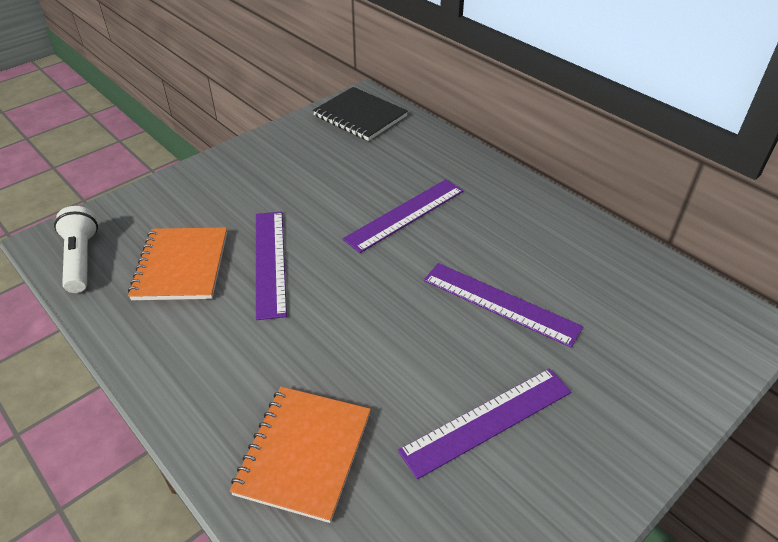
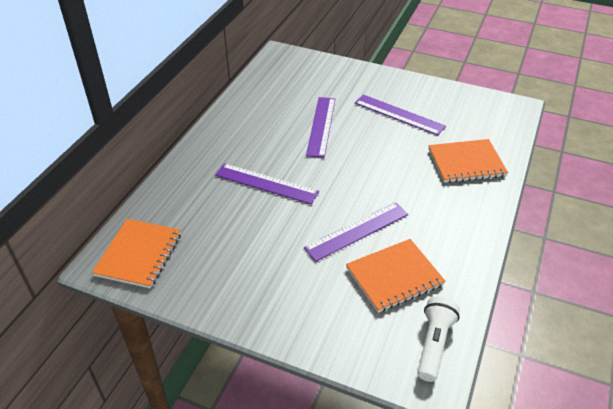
camera: 115 degrees left, 0 degrees up
white flashlight [54,206,98,293] -> white flashlight turned 150 degrees clockwise [417,297,460,382]
black notebook [313,87,408,141] -> orange notebook [92,219,181,288]

